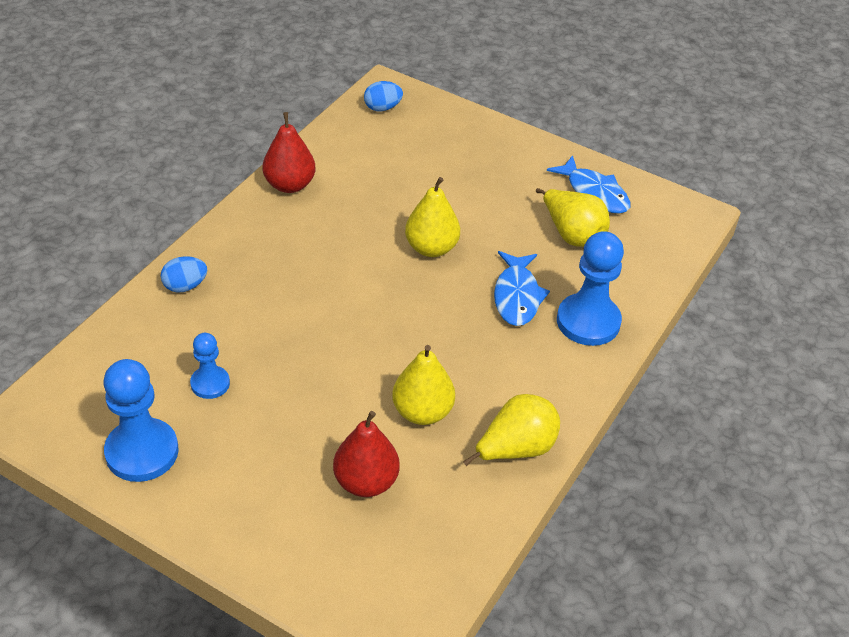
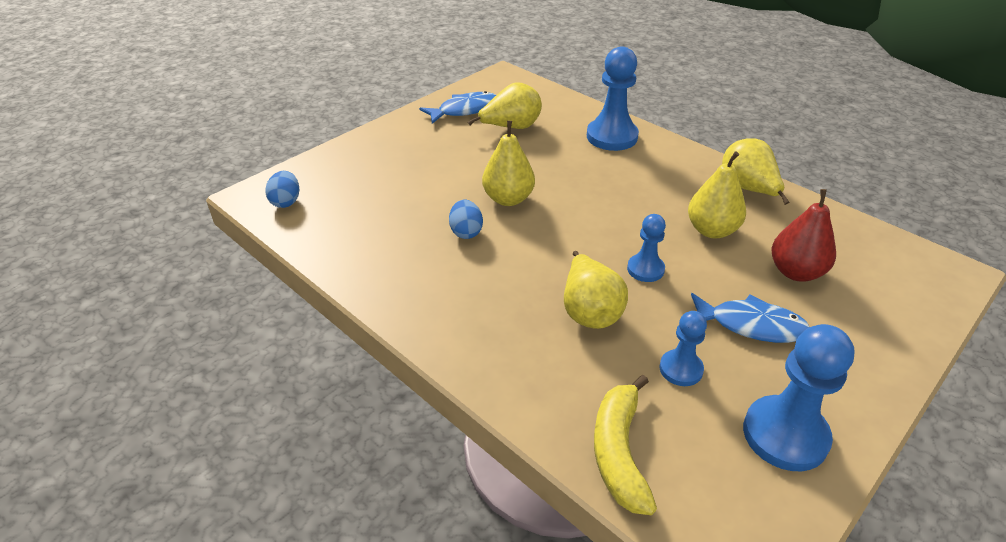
camera: 75 degrees left, 5 degrees down
blue egg [161,256,207,293] -> blue egg moved to [449,200,483,239]
red pear [262,112,315,193] -> none
blue fish [494,251,550,326] -> blue fish moved to [691,293,809,343]
none -> yellow pear [564,251,628,329]
none -> yellow banana [594,375,657,515]
none -> blue pawn [627,214,666,282]

